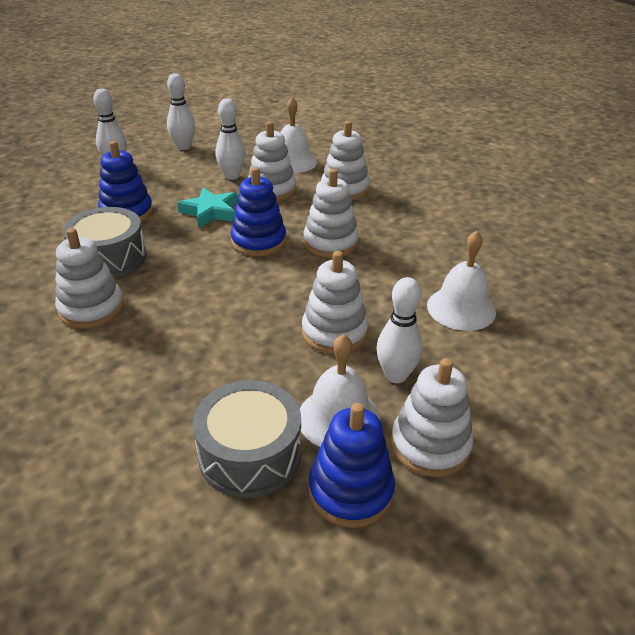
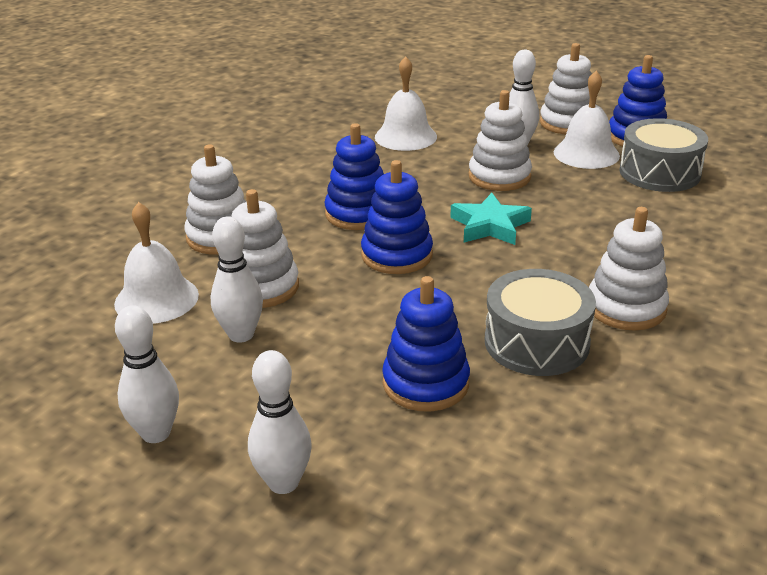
camera: 115 degrees left, 5 degrees down
turquoise star [177,188,238,228] -> turquoise star moved to [450,193,532,245]
white stacking toy [303,169,359,258] -> blue stacking toy [325,123,384,230]

